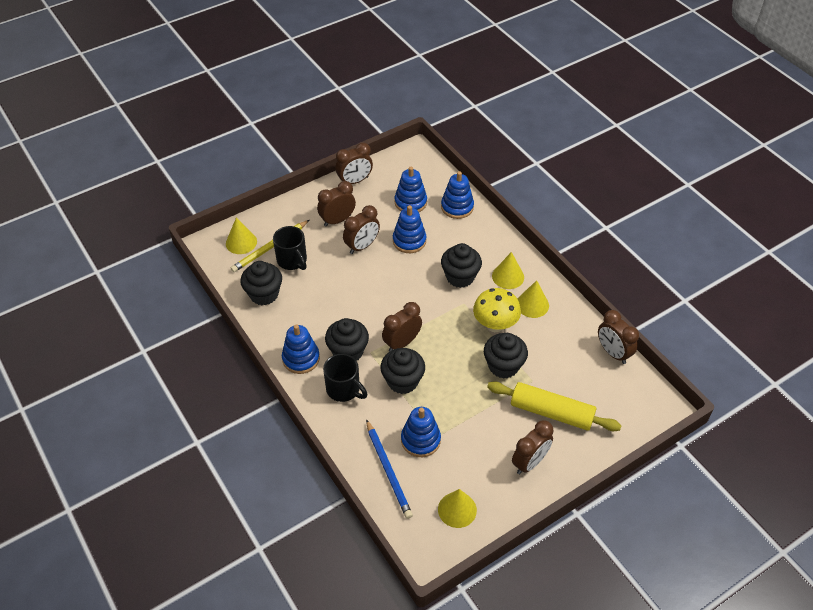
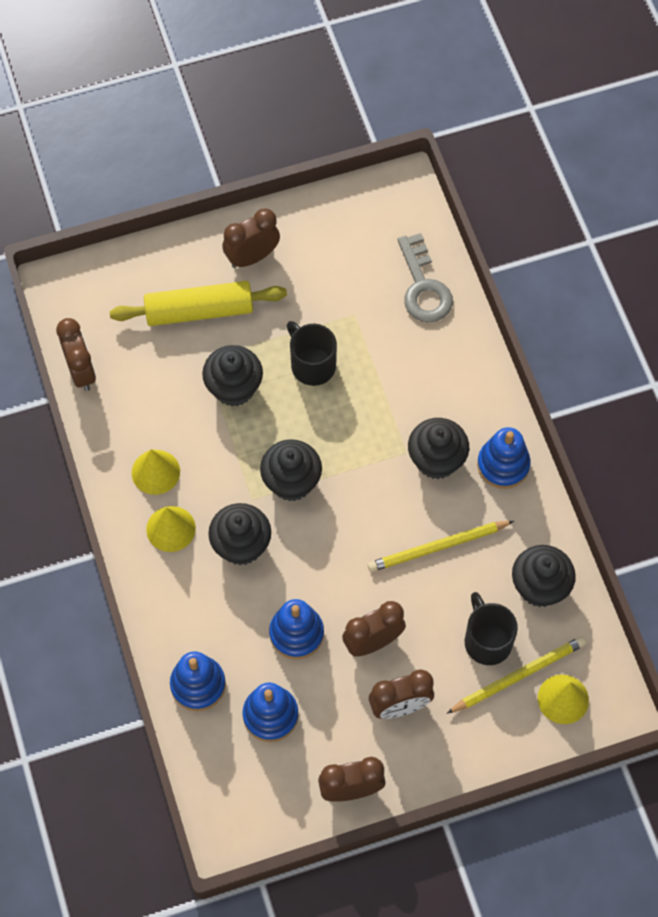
camera: 165 degrees left, 15 degrees up
black mug [323,354,367,402] -> black mug moved to [287,321,337,386]
blue pencil [366,419,413,519] -> grey key [398,233,453,322]
black cupcake [380,348,425,394] -> black cupcake moved to [260,439,322,501]
brown clock [382,302,422,352] -> none
blue stacking toy [401,407,441,457] -> none
yellow cone [438,489,477,528] -> none
yellow mushroom [473,288,521,332] -> none
yellow rolling pin [487,381,622,431] -> yellow rolling pin turned 45 degrees counterclockwise [110,281,287,326]
none -> yellow pencil [368,521,514,572]

